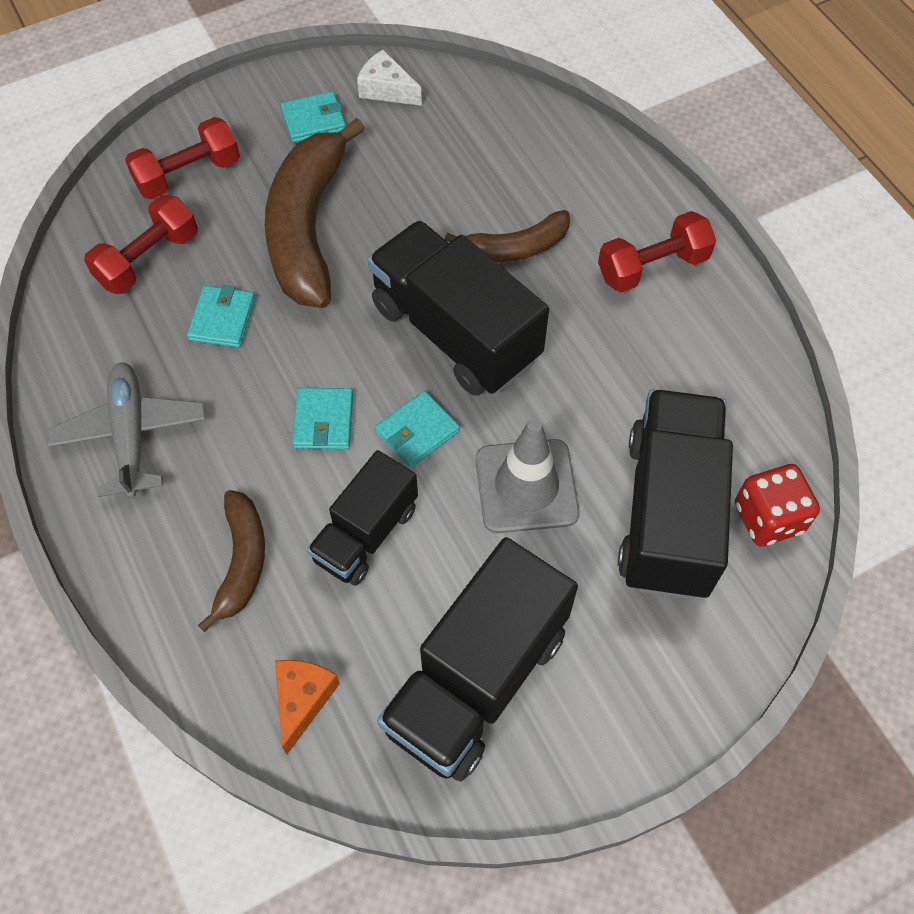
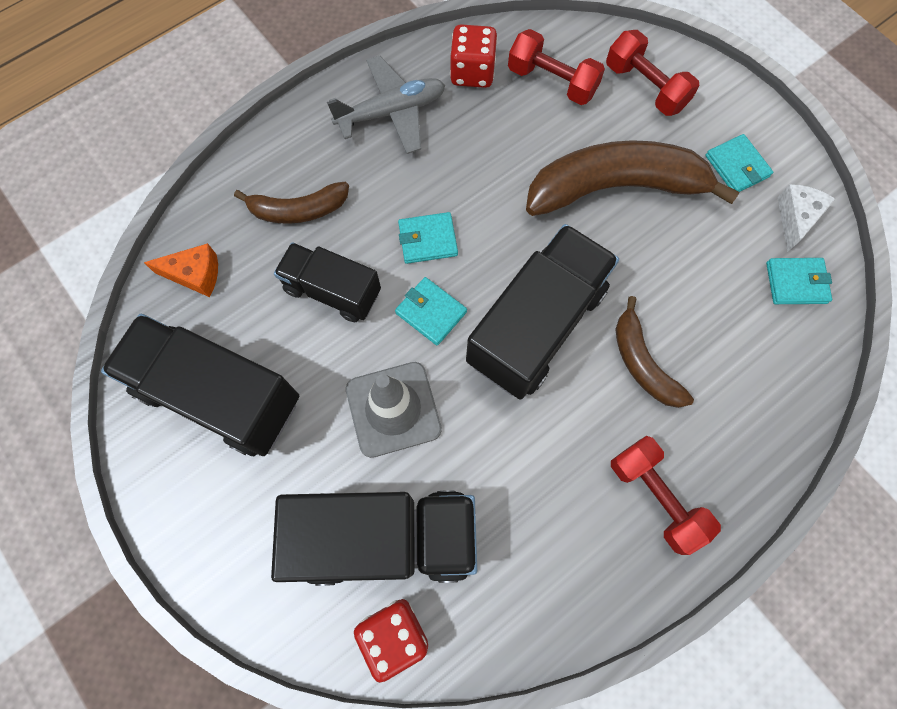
camera: 80 degrees right, 10 degrees up
turquoise wallet [187,285,255,348] -> turquoise wallet moved to [766,258,832,304]
none -> red dice [450,24,498,88]

